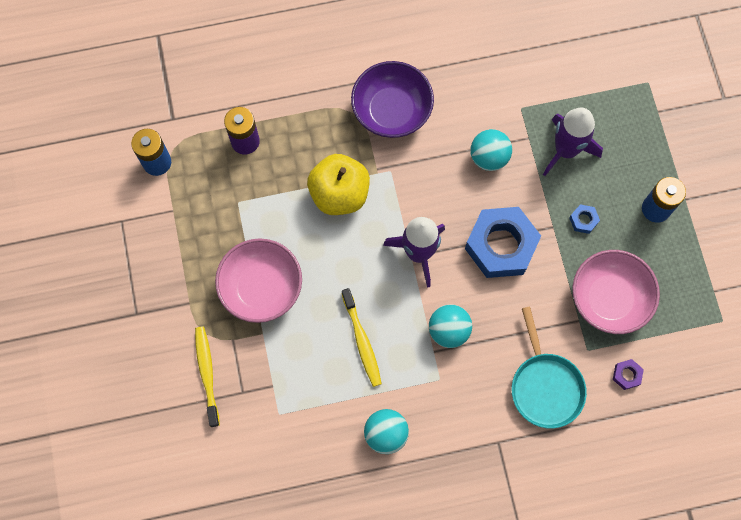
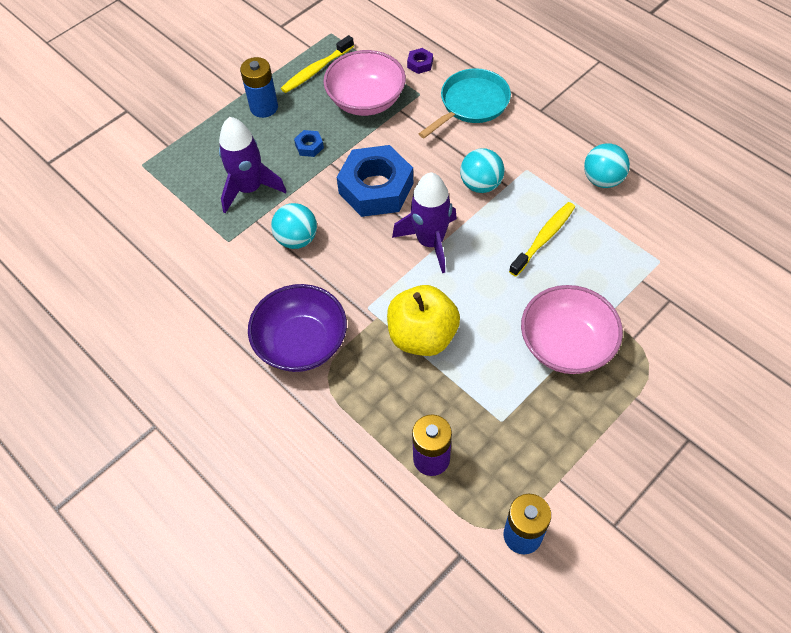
camera: 120 degrees left, 15 degrees down
yellow toothbrush [195,326,220,427] -> yellow toothbrush moved to [281,35,354,93]

